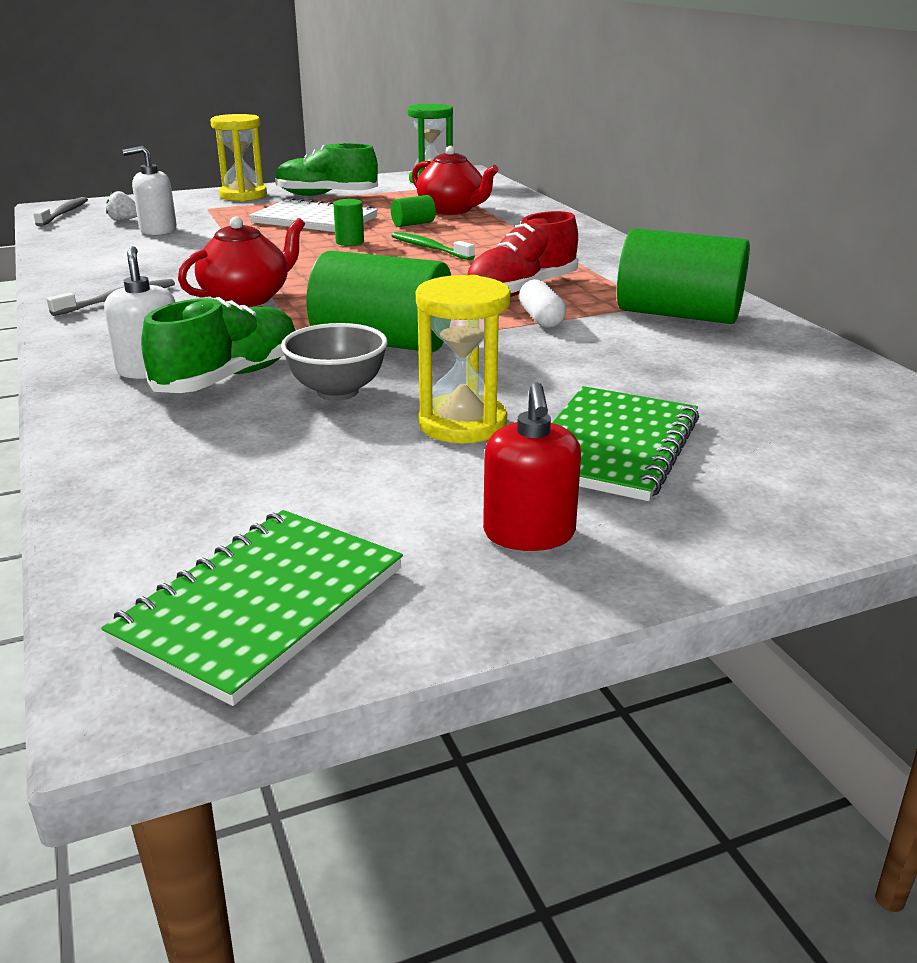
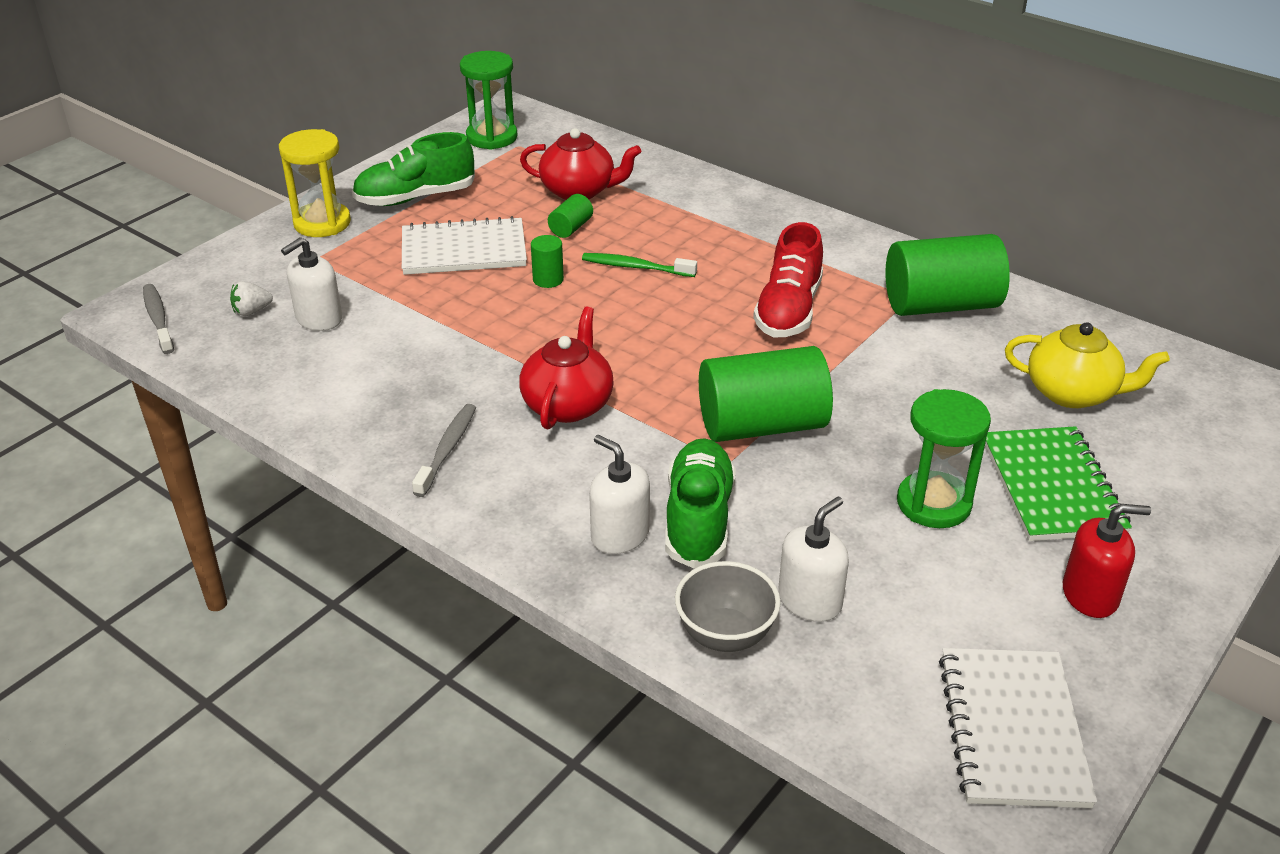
camera: 30 degrees left, 10 degrees up
green notebook [101,510,403,706] -> white notebook [939,648,1097,808]
grey bowl [281,323,388,401] -> grey bowl moved to [675,561,781,652]
yellow hourglass [416,275,511,443] -> green hourglass [897,389,991,528]
red soap dispenser [483,383,581,551] -> red soap dispenser turned 60 degrees counterclockwise [1063,504,1151,618]
white capsule [519,279,566,328] -> none
none -> white soap dispenser [778,497,849,622]
none -> yellow teapot [1005,322,1170,408]

